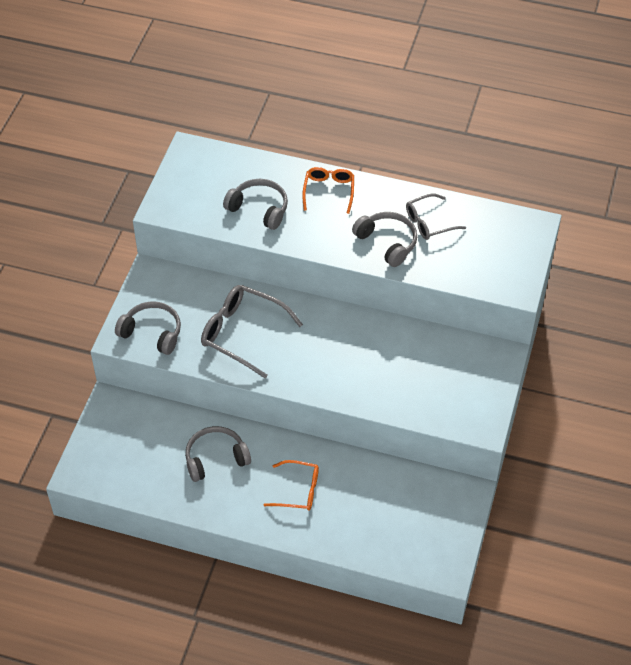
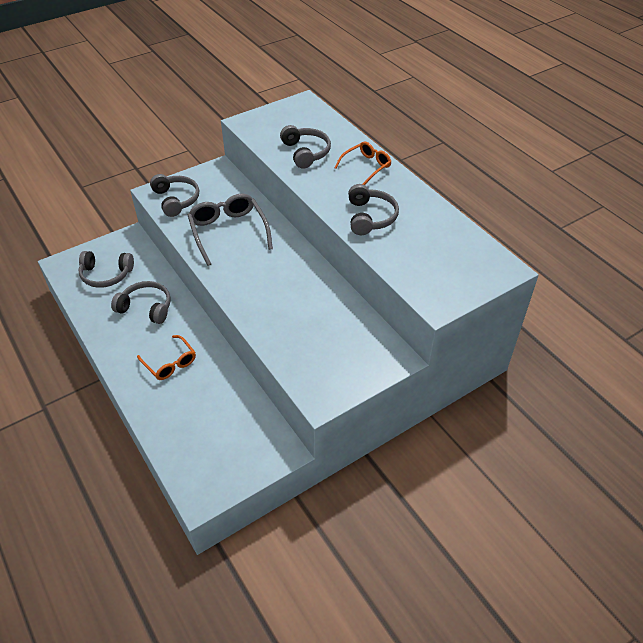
camera: 40 degrees right, 5 degrees down
grey glasses [406,194,466,240] -> none
none -> grey headphones [79,251,134,288]

